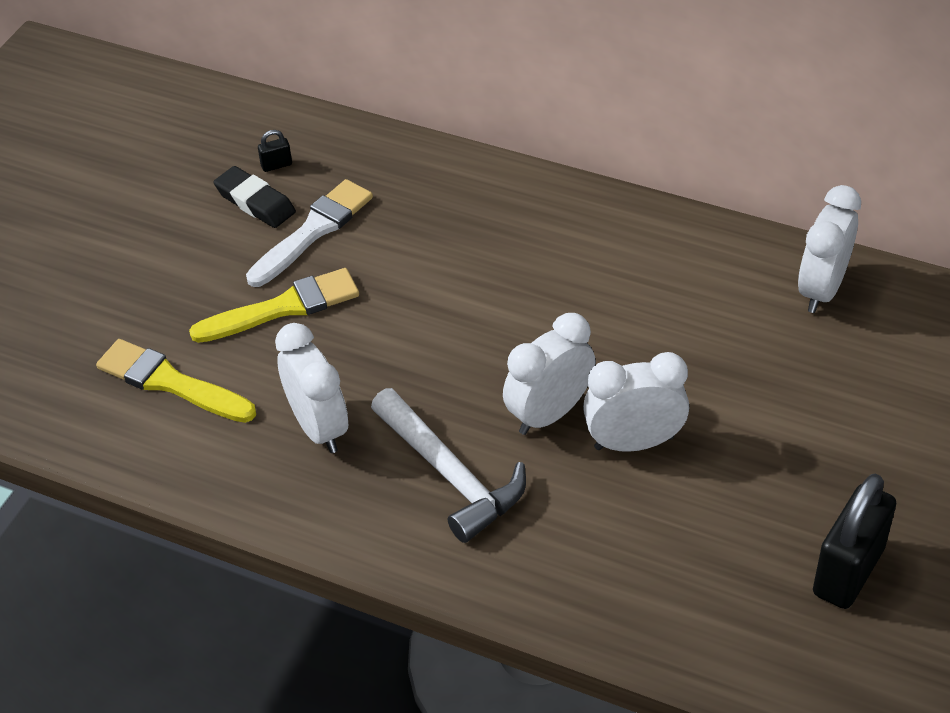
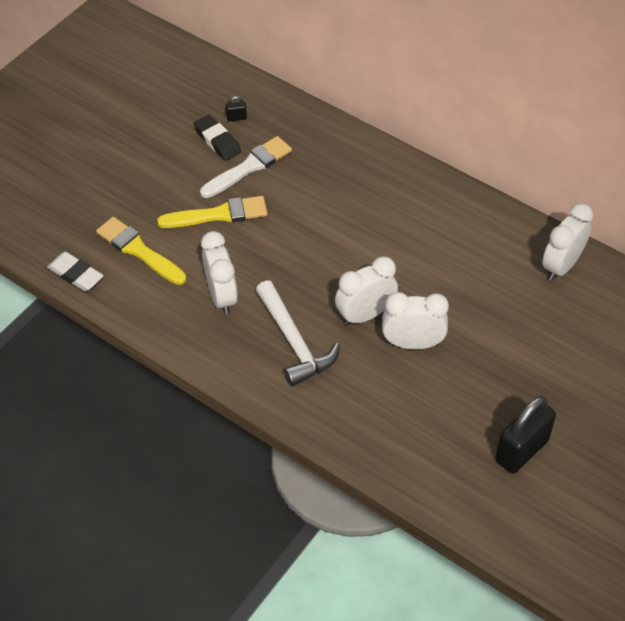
camera: 10 degrees right, 5 degrees up
none -> white eraser [47,252,104,291]

